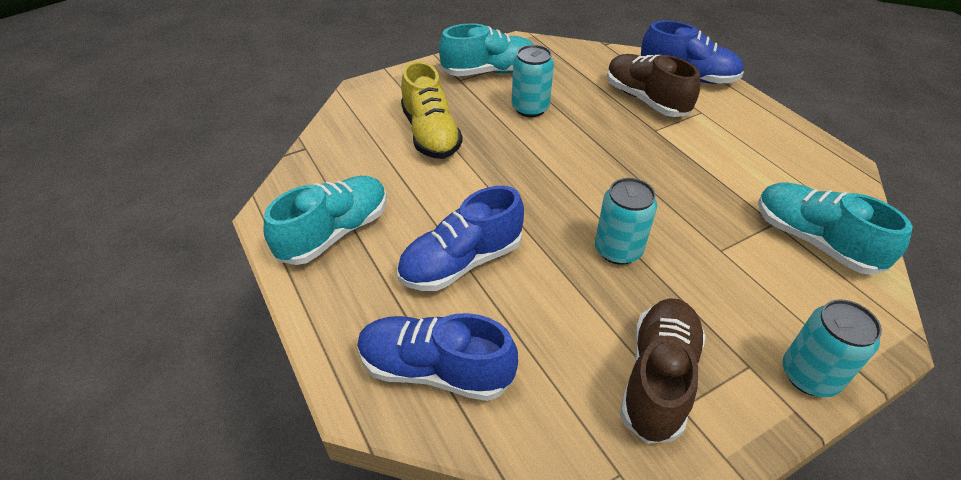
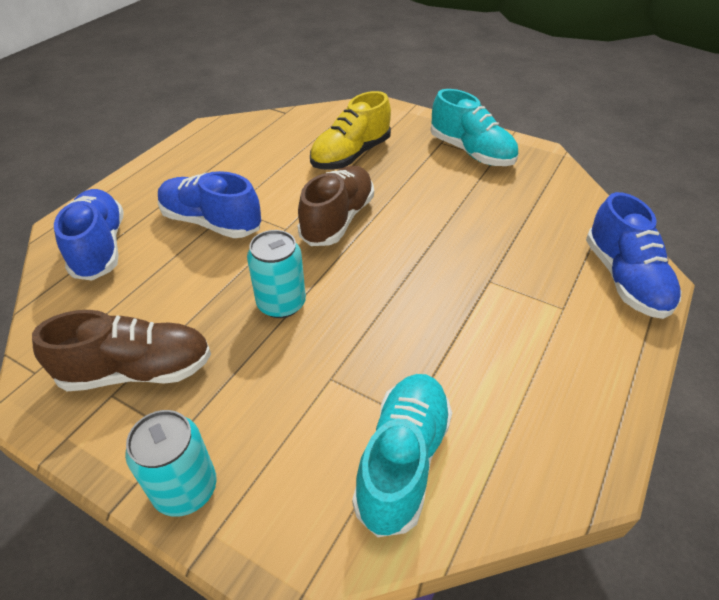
camera: 60 degrees right, 0 degrees up
turquoise shoe [264,176,387,265] -> none
turquoise can [512,45,554,117] -> none
brown shoe [607,54,700,117] -> brown shoe moved to [298,166,374,246]

